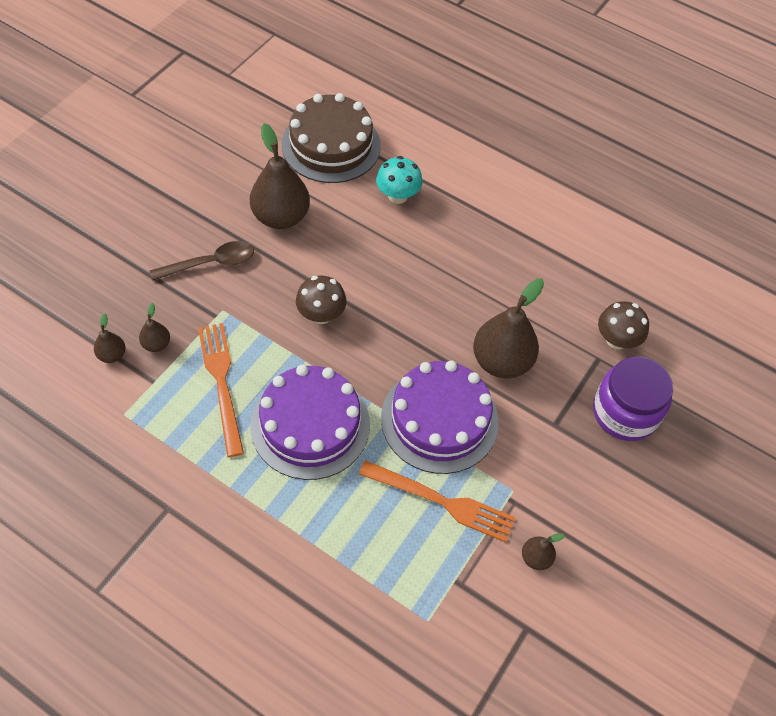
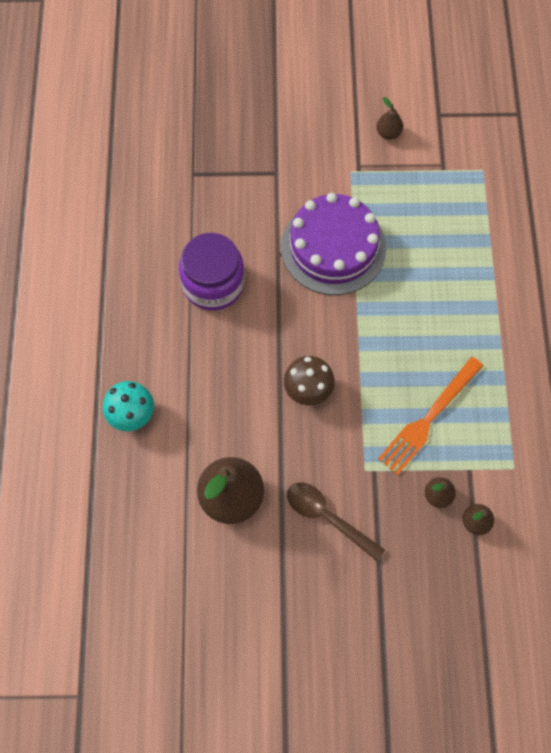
camera: 120 degrees left, 10 degrees up
purple cake [250,365,370,480] -> none
brown cake [282,93,381,183] -> none
orange fork [359,460,516,542] -> none
brown pear [473,279,544,379] -> none
purple jar [593,356,673,441] -> purple jar moved to [179,233,245,311]
brown mushroom [598,301,649,350] -> none

